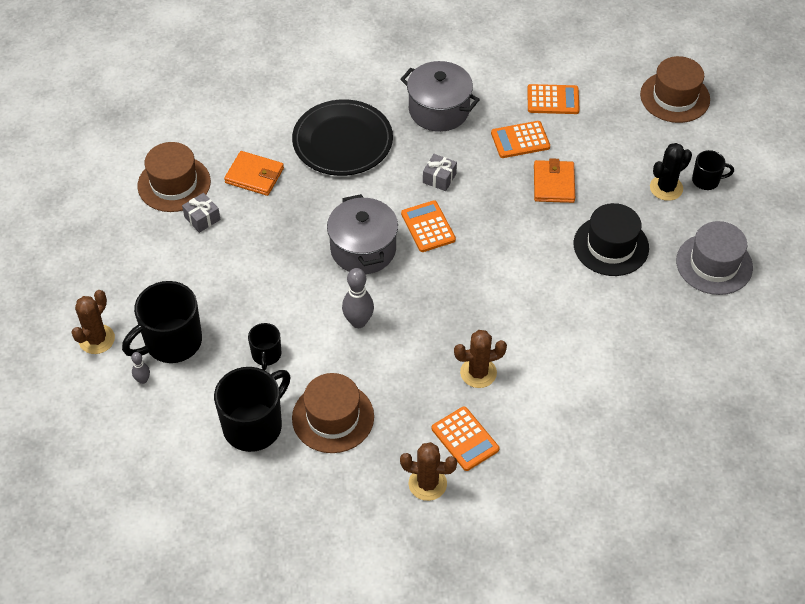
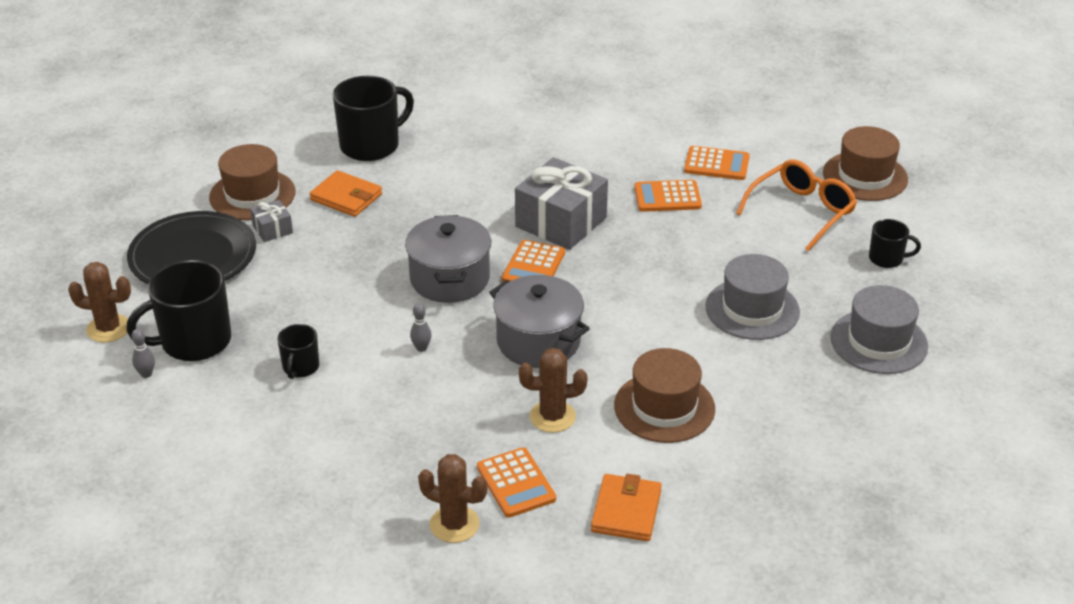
camera: 10 degrees right, 15 degrees down
brown cactus [71,290,115,354] -> brown cactus turned 60 degrees clockwise [68,262,131,342]
black mug [214,367,290,452] -> black mug moved to [333,76,414,161]
black plate [292,99,393,176] -> black plate moved to [127,211,256,284]
brown hat [292,373,374,453] -> brown hat moved to [614,348,715,443]
grey bowling pin [342,268,374,328] -> grey bowling pin [410,303,432,352], size x0.55
grey pot [400,61,480,132] -> grey pot moved to [489,275,590,368]
orange calculator [401,200,456,252] -> orange calculator turned 150 degrees counterclockwise [502,240,565,282]
grey gift [423,154,457,191] -> grey gift [515,157,608,250], size x2.15
orange wallet [534,158,575,203] -> orange wallet moved to [591,474,662,541]
black hat [574,203,649,276] -> grey hat [705,254,800,340]
black cactus [650,143,692,201] -> none
none -> orange glasses [736,160,857,251]

